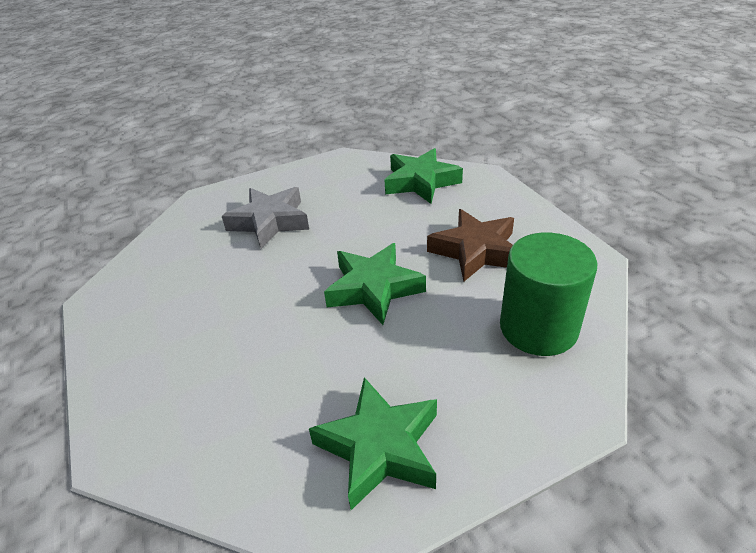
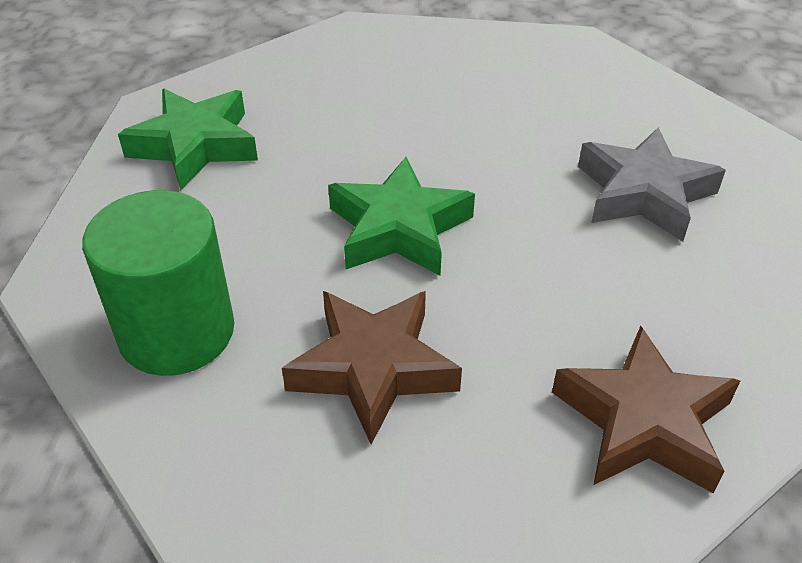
camera: 120 degrees right, 5 degrees up
green star [384,148,463,204] -> brown star [552,326,740,494]

